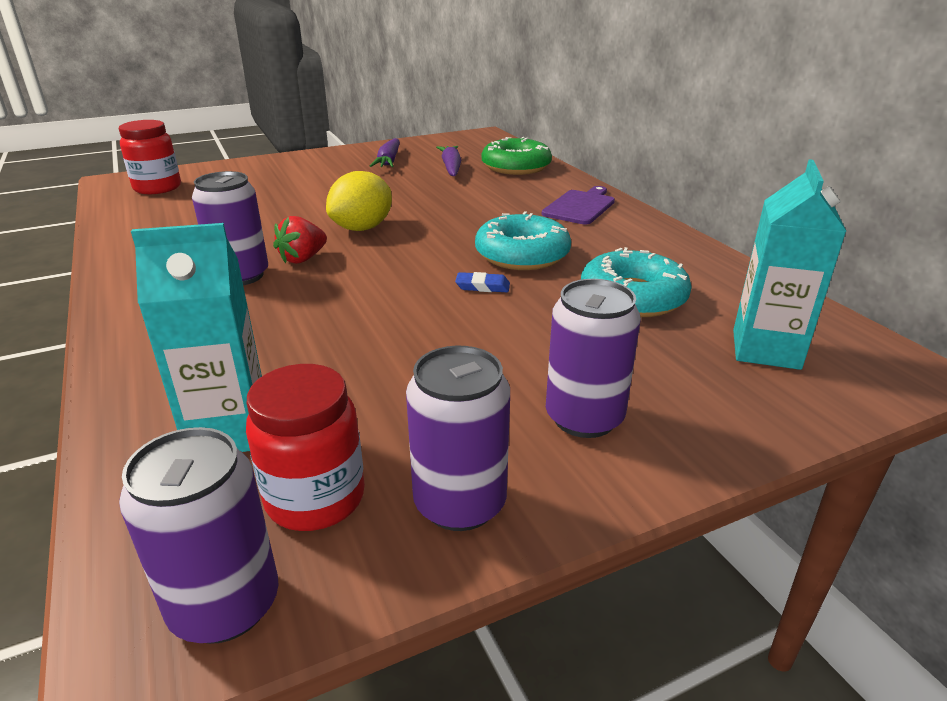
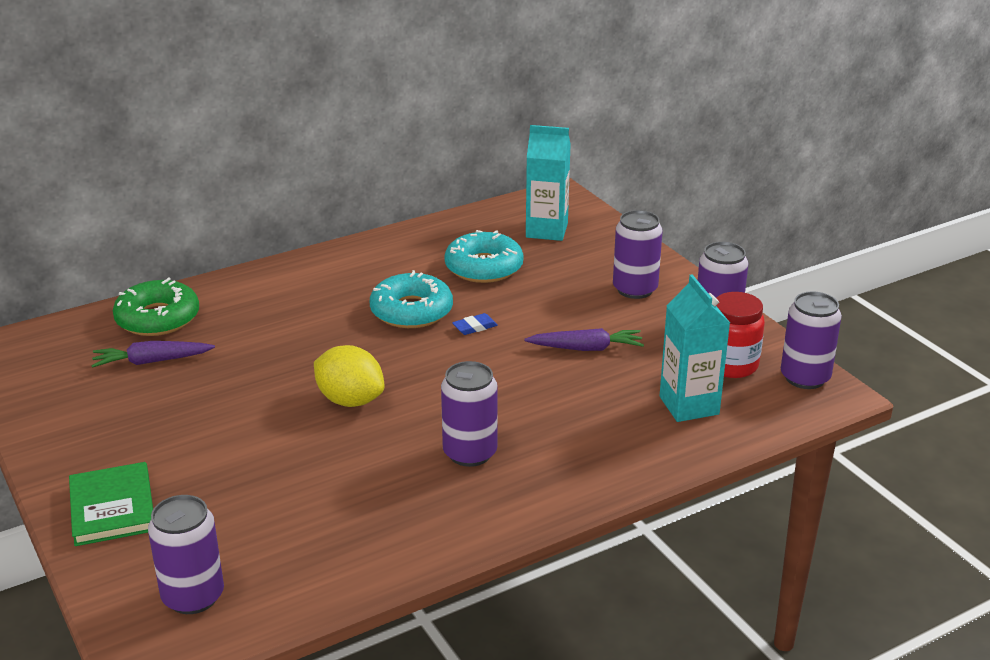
camera: 95 degrees left, 0 degrees up
red jar [119,120,181,194] -> purple can [148,495,224,614]
red strawberry [273,216,327,264] -> none
purple carrot [370,138,400,167] -> purple carrot moved to [524,328,644,351]
blue eraser [455,272,510,292] -> blue eraser turned 60 degrees clockwise [452,313,498,335]
purple cutting board [542,186,615,225] -> none
none -> green book [69,462,153,546]

